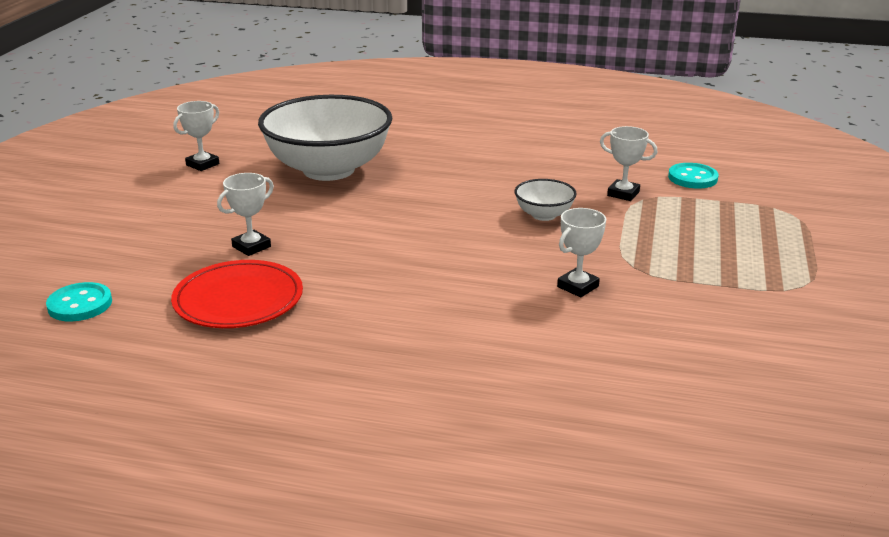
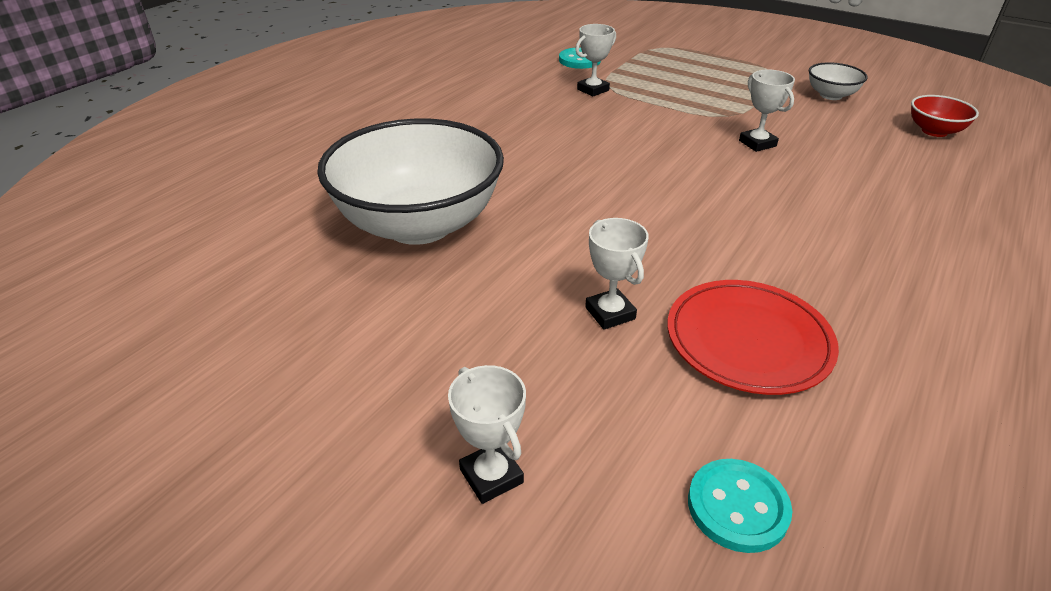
camera: 70 degrees left, 10 degrees up
white trophy [173,101,219,171] -> white trophy moved to [448,365,526,504]
white bowl [514,179,577,221] -> white bowl moved to [809,62,868,100]
none -> red bowl [911,95,979,137]

